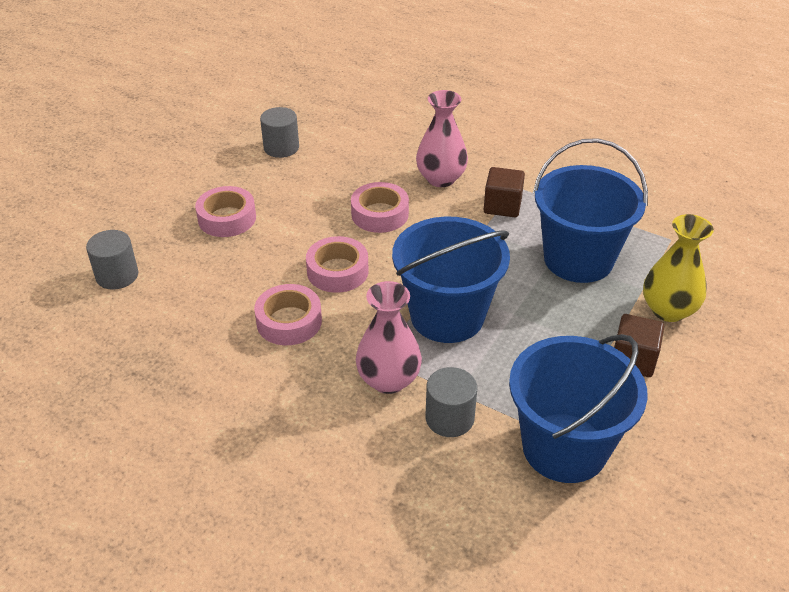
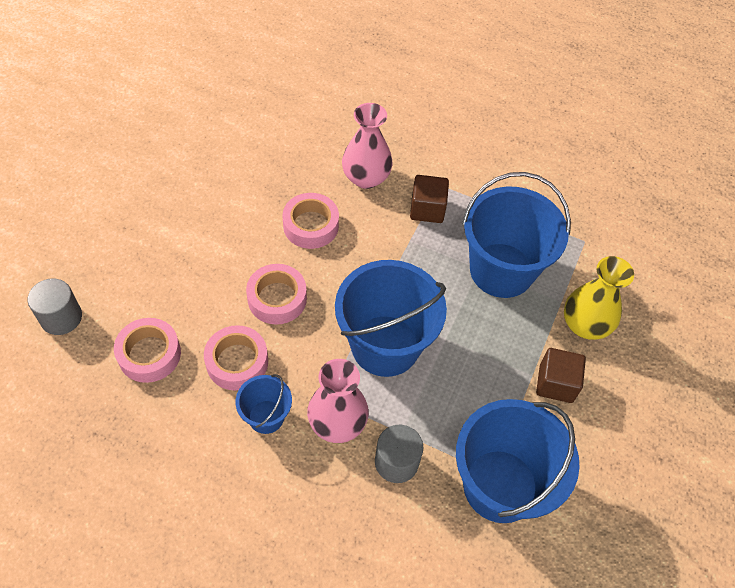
camera: 10 degrees left, 15 degrees up
pink tape [195,186,256,237] -> pink tape moved to [114,318,181,383]
grey cylinder [260,107,299,158] -> none
none -> blue bucket [236,374,292,434]

